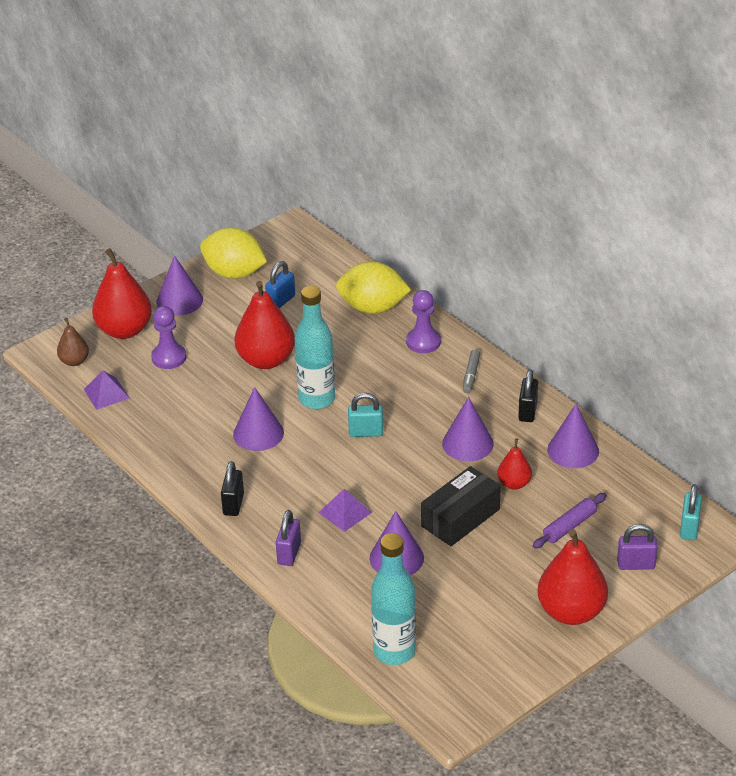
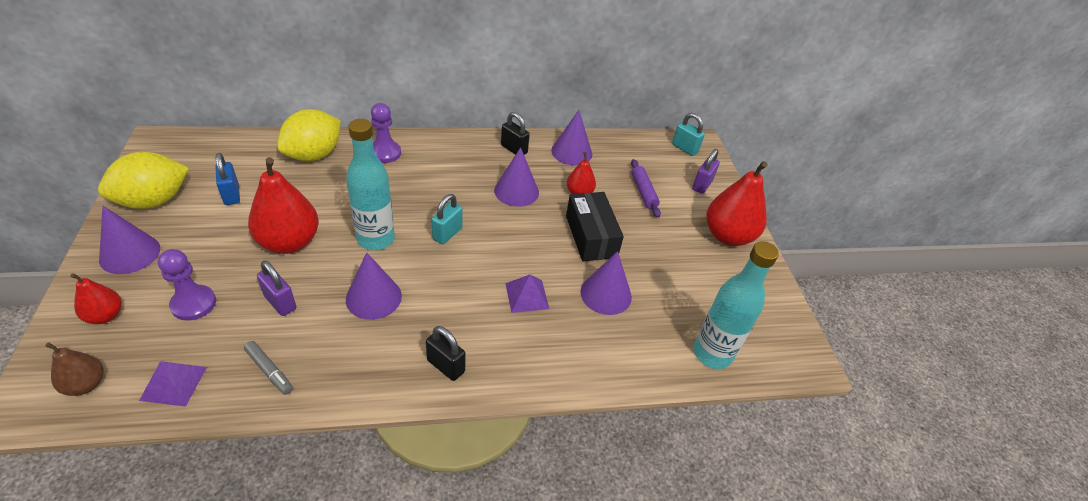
camera: 65 degrees left, 5 degrees up
red pear [92,248,152,339] -> red pear [70,273,122,324], size x0.53
purple padlock [276,510,301,566] -> purple padlock moved to [257,261,297,316]
grey marker [463,349,480,393] -> grey marker moved to [244,341,293,395]

